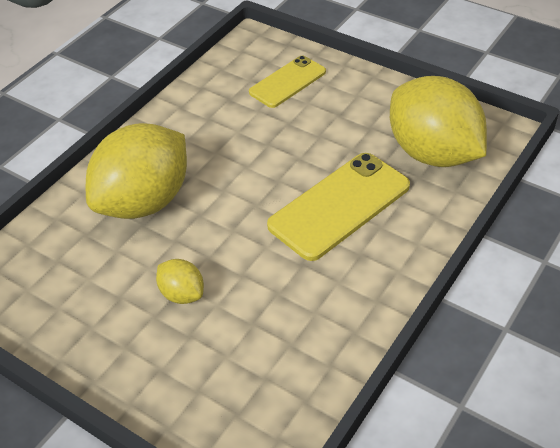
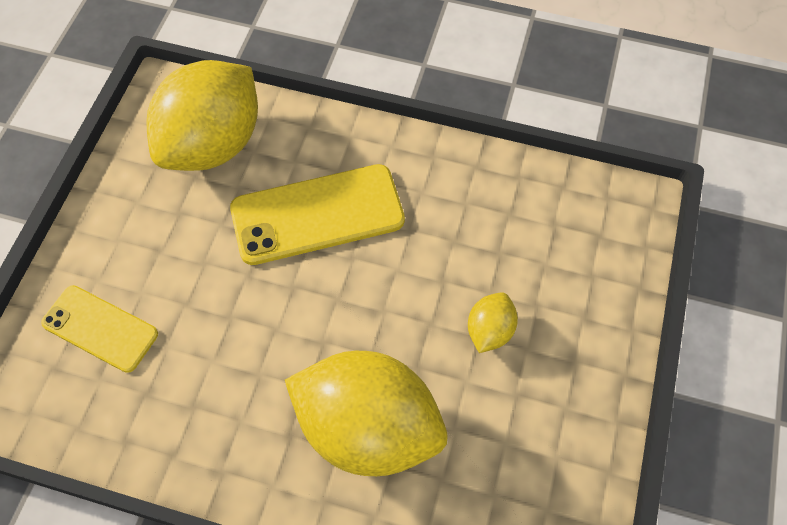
camera: 110 degrees left, 15 degrees up
yellow phone [267,153,410,261] -> yellow phone turned 45 degrees counterclockwise [230,164,405,265]

